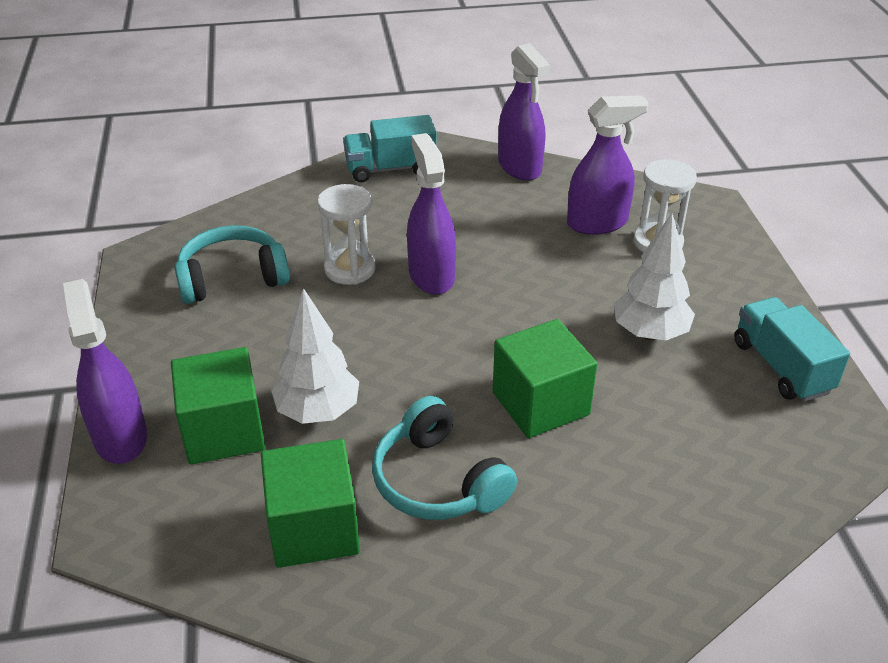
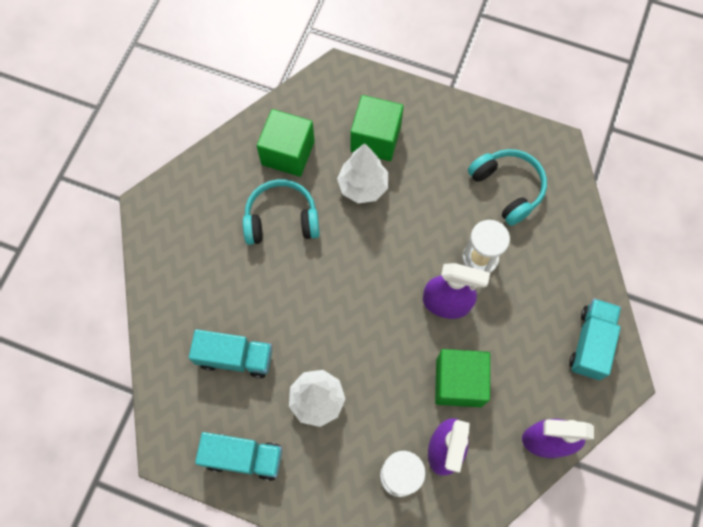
camera: 120 degrees right, 30 degrees up
purple spray bottle [63,279,147,464] -> none
turquoise headphones [174,225,290,304] -> turquoise headphones turned 45 degrees counterclockwise [468,149,547,226]
green cube [493,319,597,438] -> green cube moved to [435,349,490,407]
none -> turquoise truck [189,329,272,378]

